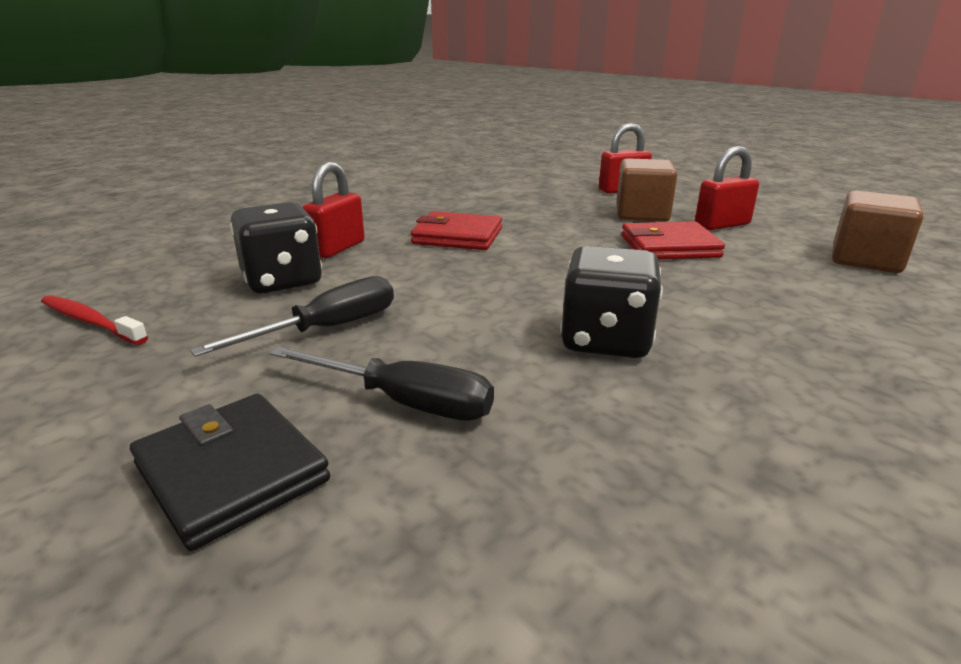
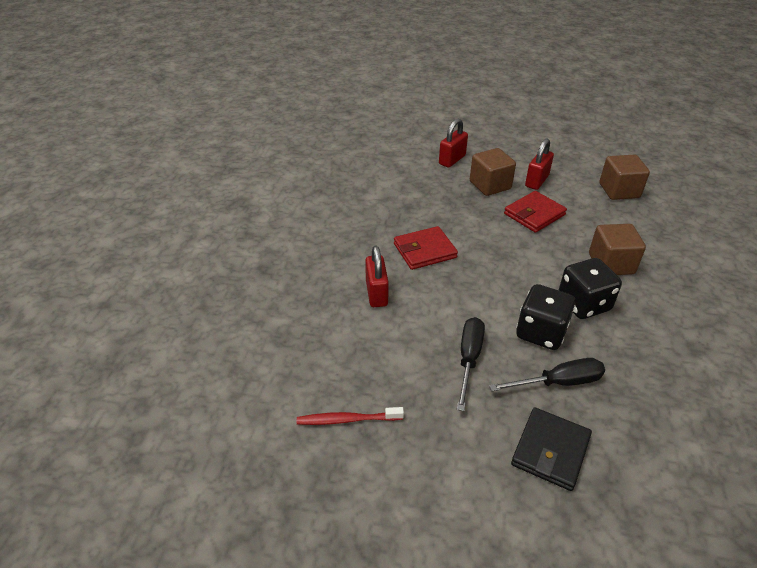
camera: 35 degrees left, 15 degrees up
black wallet [130,394,330,551] -> black wallet turned 75 degrees counterclockwise [511,407,592,491]
black dice [230,202,322,294] -> black dice moved to [516,284,576,350]
none -> brown cube [589,224,646,275]

